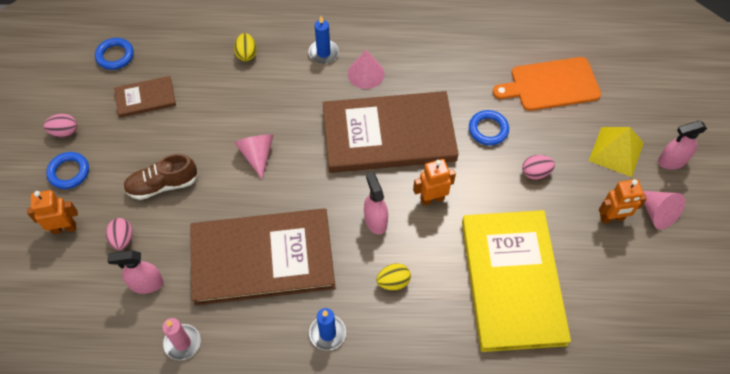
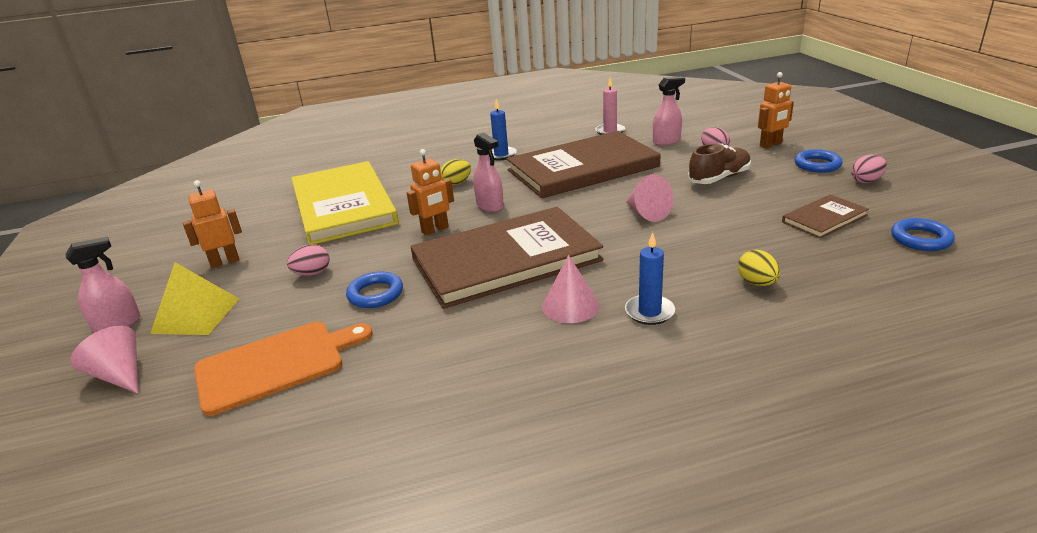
camera: 165 degrees right, 30 degrees down
pink cone [643,191,685,230] -> pink cone moved to [70,326,138,394]

